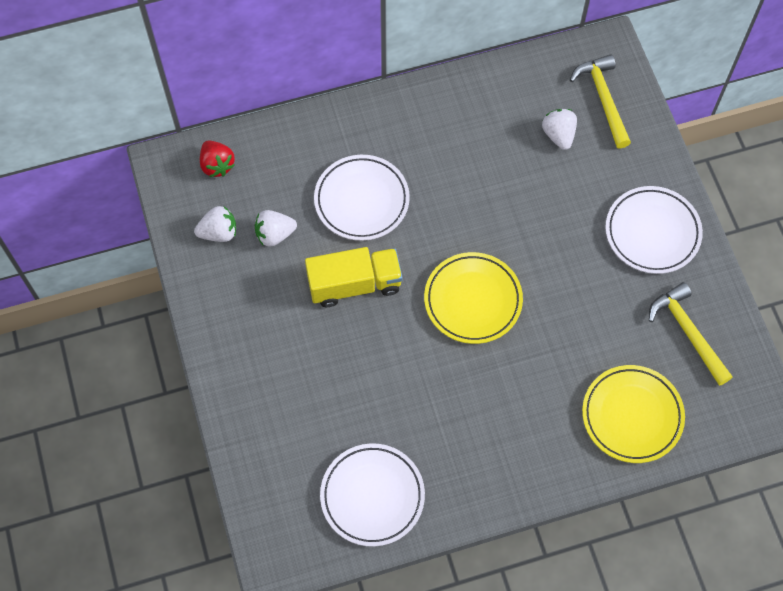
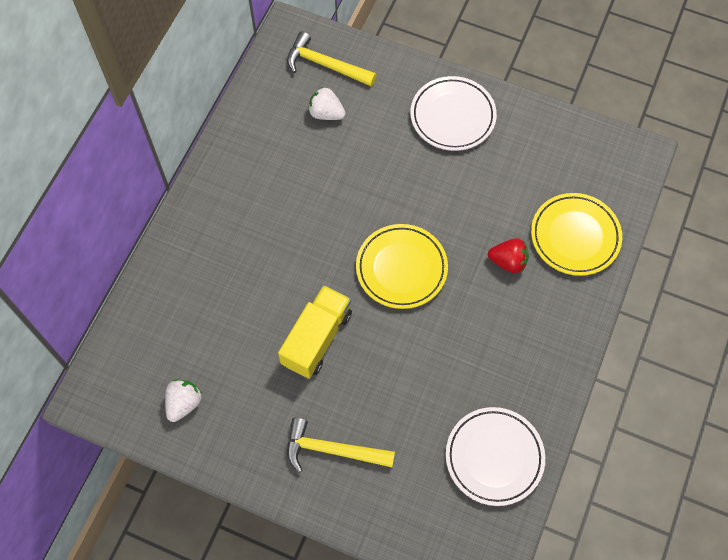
camera: 50 degrees left, 0 degrees up
red strawberry [200,140,235,177] -> red strawberry moved to [488,238,529,273]
white strawberry [255,210,297,247] -> none
white plate [314,155,410,241] -> none
yellow hammer [649,282,733,386] -> yellow hammer moved to [287,418,395,473]

